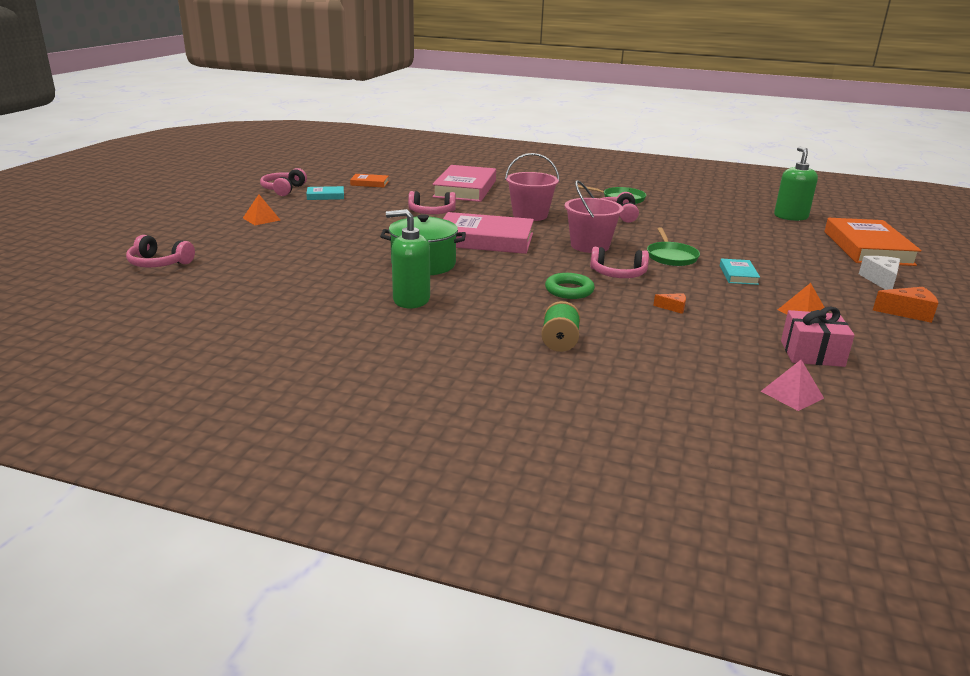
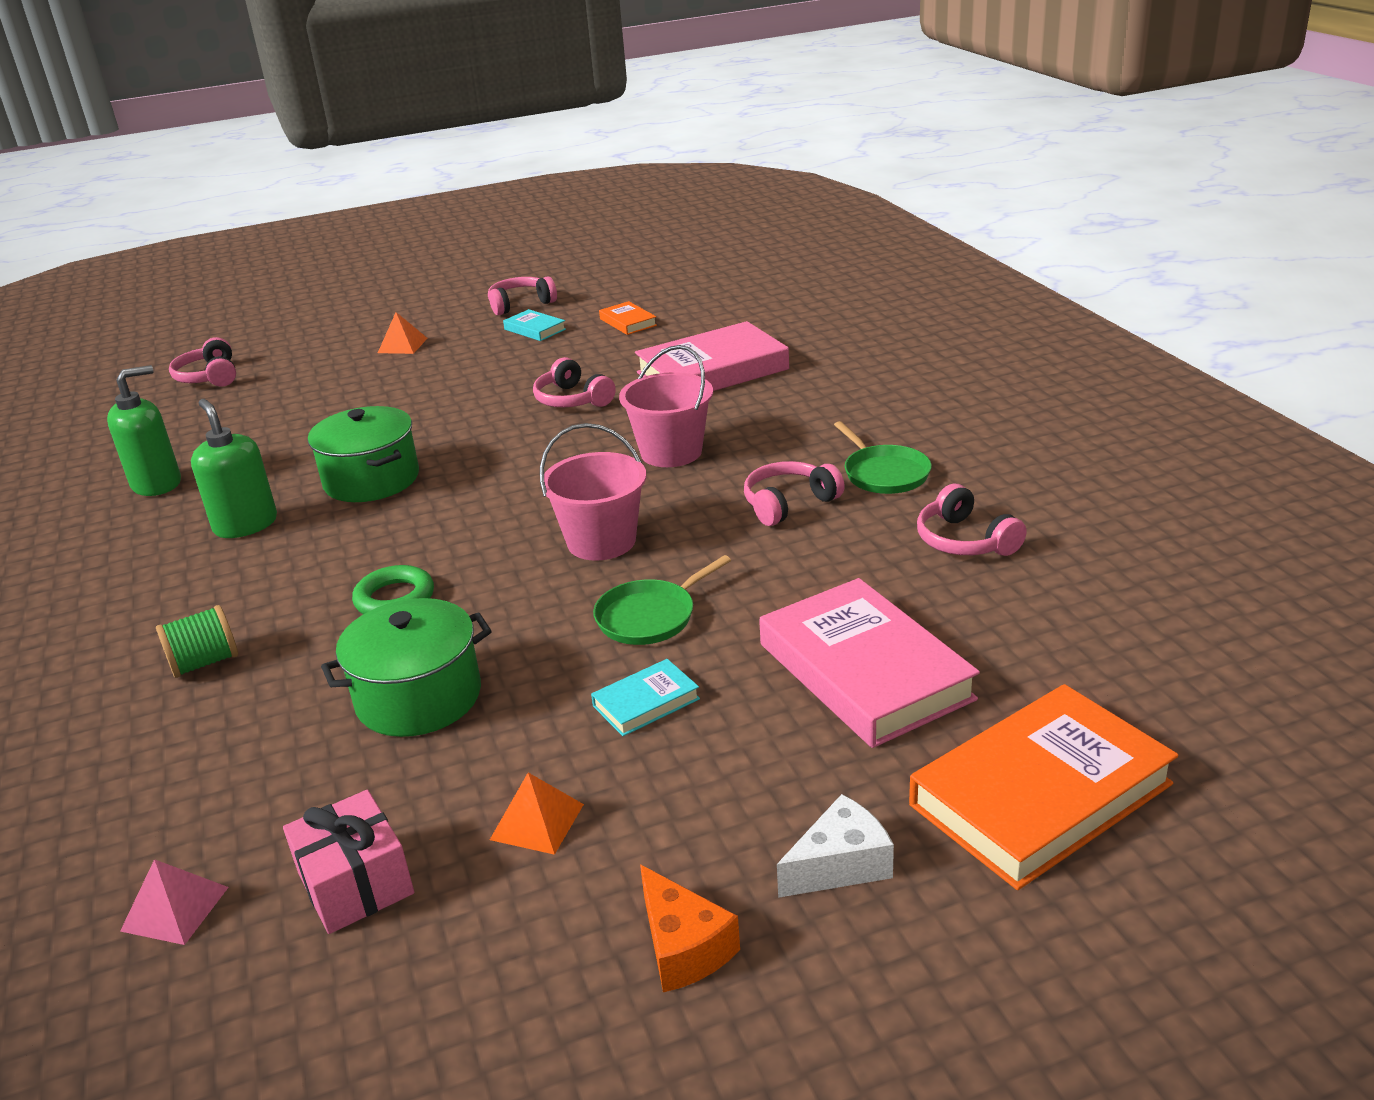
camera: 55 degrees right, 5 degrees up
pink book [443,212,534,254] -> pink book moved to [759,578,980,748]
pink headphones [590,247,649,278] -> pink headphones moved to [917,484,1027,556]
orange cheese [653,293,686,314] -> green pot [321,598,492,737]
green soap dispenser [774,146,818,221] -> green soap dispenser moved to [107,365,181,496]

